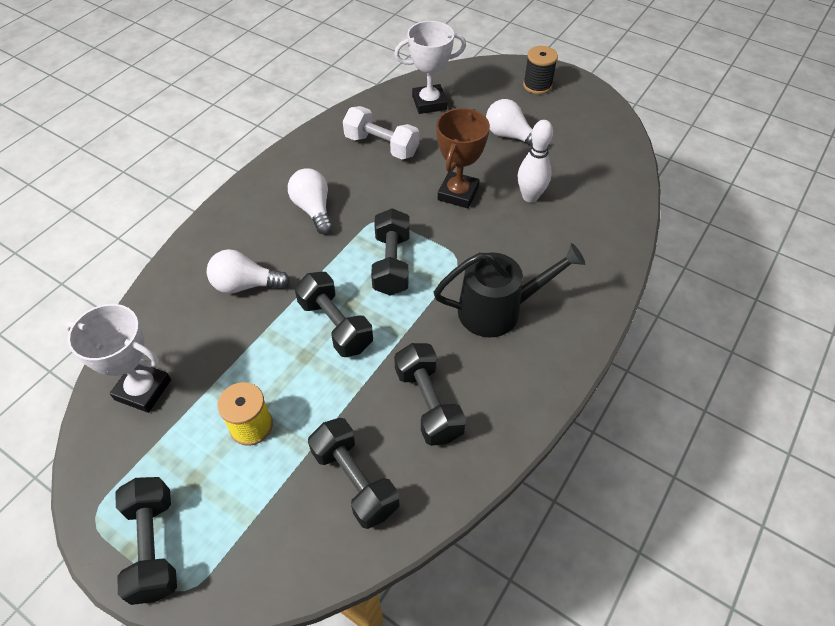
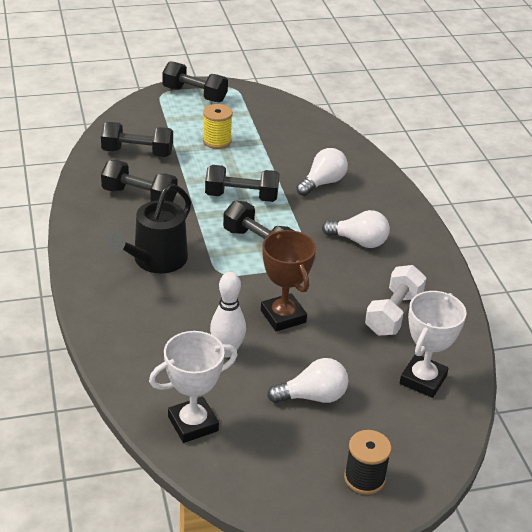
camera: 130 degrees right, 15 degrees down
white trophy [66,304,171,413] -> white trophy moved to [149,331,237,443]
white dumbbell [343,106,419,159] -> white dumbbell turned 45 degrees counterclockwise [365,265,426,336]

